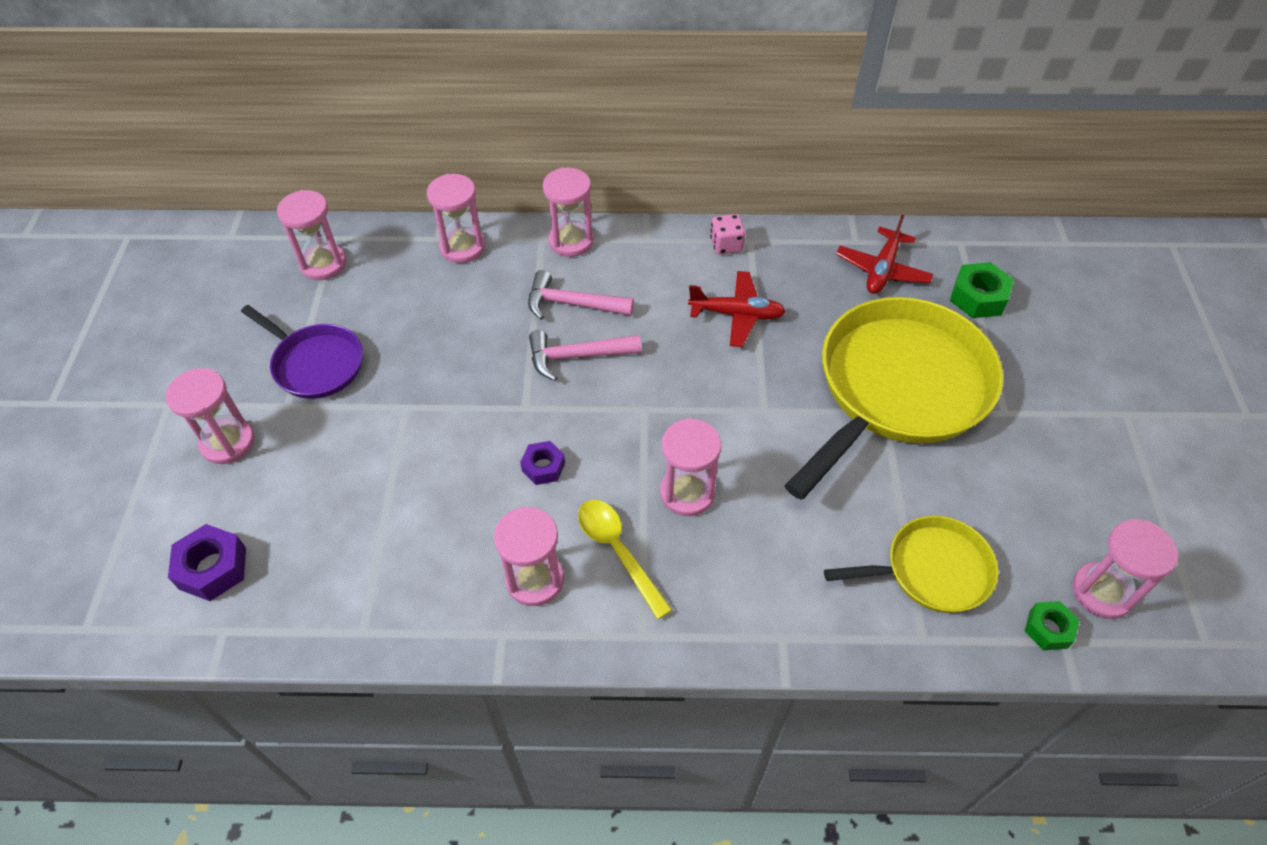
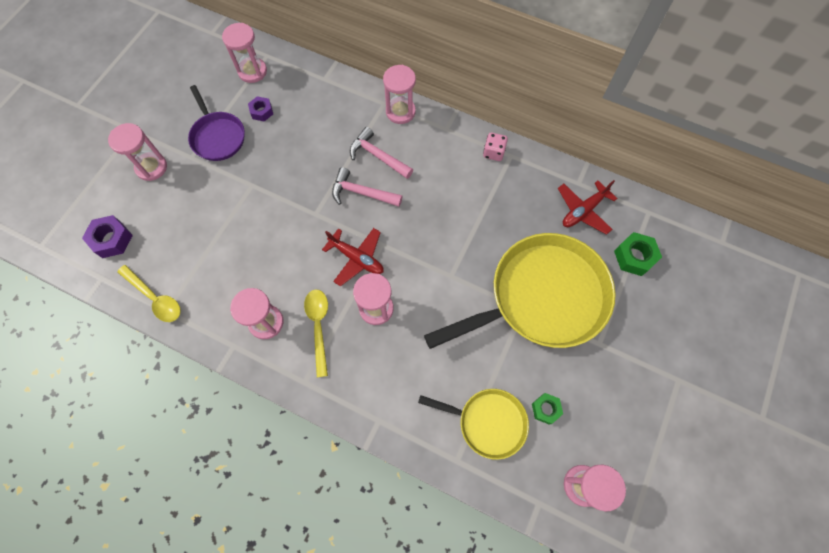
camera: 25 degrees right, 15 degrees up
pink hourglass [427,174,485,263] -> none
purple nut [520,441,565,485] -> purple nut moved to [248,96,273,122]
red plane [688,271,786,347] -> red plane moved to [322,228,384,286]
green nut [1025,601,1080,650] -> green nut moved to [532,393,563,425]
none -> yellow spoon [117,265,181,322]

